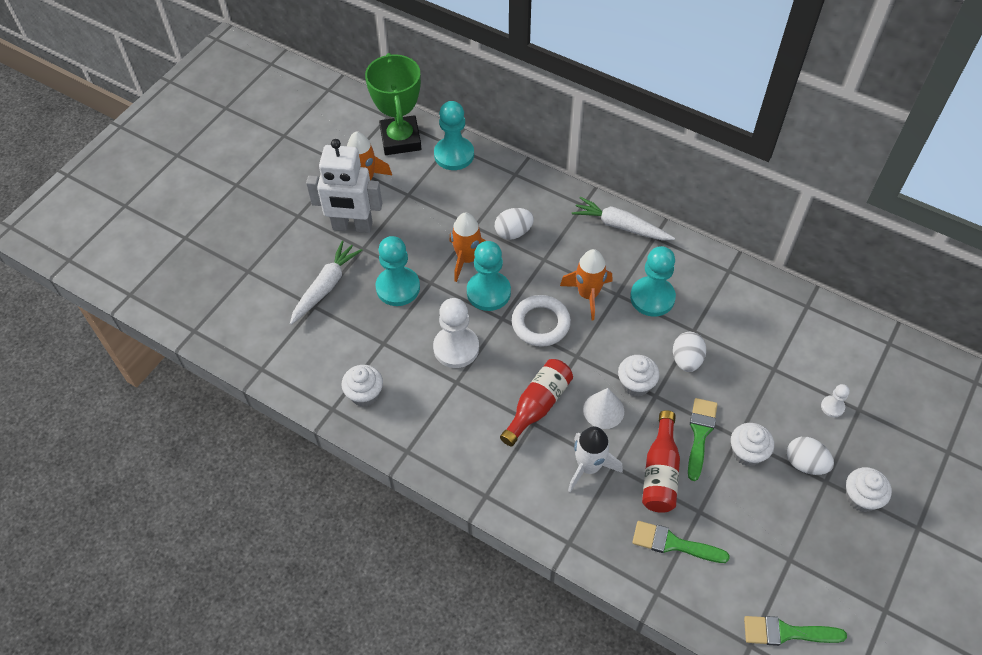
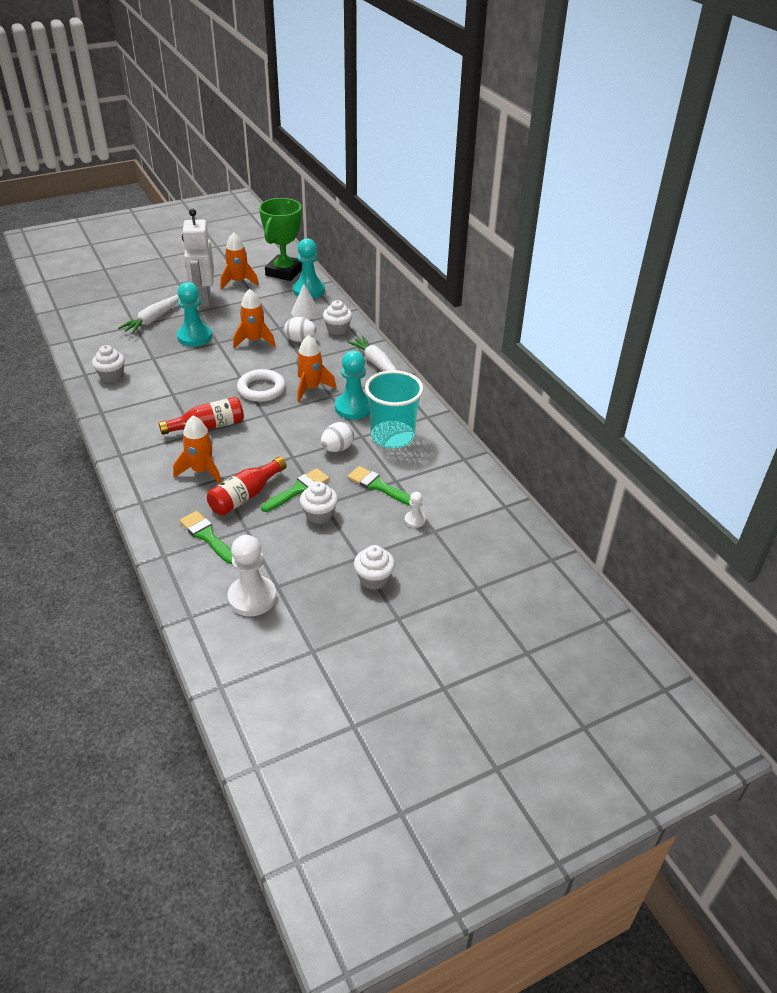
camera: 30 degrees right, 15 degrees down
white carrot [290,241,363,325] -> white carrot turned 150 degrees clockwise [118,295,179,334]
white robot [306,139,382,233] -> white robot turned 45 degrees clockwise [182,209,214,307]
white pawn [433,298,479,368] -> white pawn moved to [228,535,277,616]
turquoise pawn [467,241,511,311] -> none
white rocket [568,427,623,492] -> orange rocket [173,416,222,484]
white cone [583,388,624,429] -> white cone moved to [291,284,320,320]
white cupcake [618,355,660,397] -> white cupcake moved to [323,300,352,335]
green brush [744,616,847,646] -> green brush moved to [347,466,411,506]
white egg [787,437,834,475] -> none
none -> turquoise cup [365,370,424,448]

